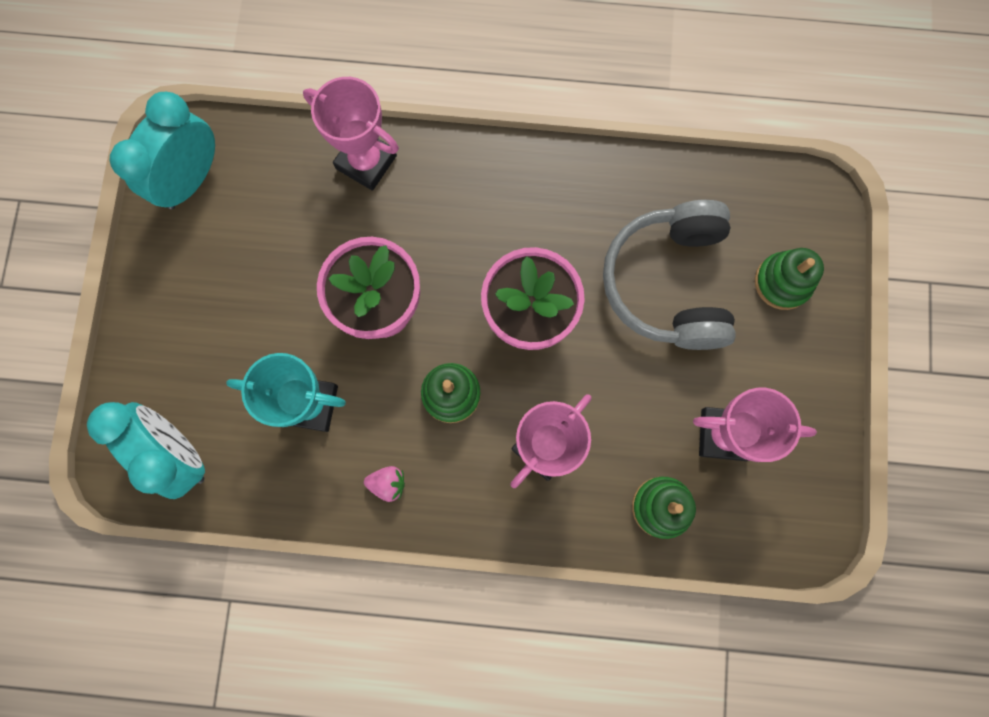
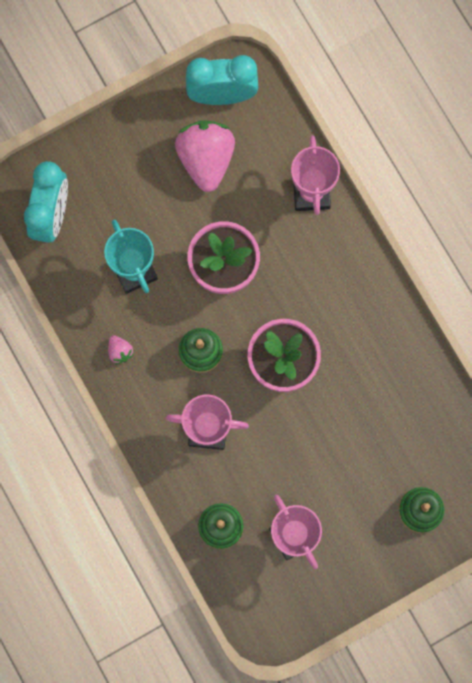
camera: 55 degrees right, 0 degrees up
grey headphones [603,200,736,350] -> none
none -> pink strawberry [175,120,235,192]

